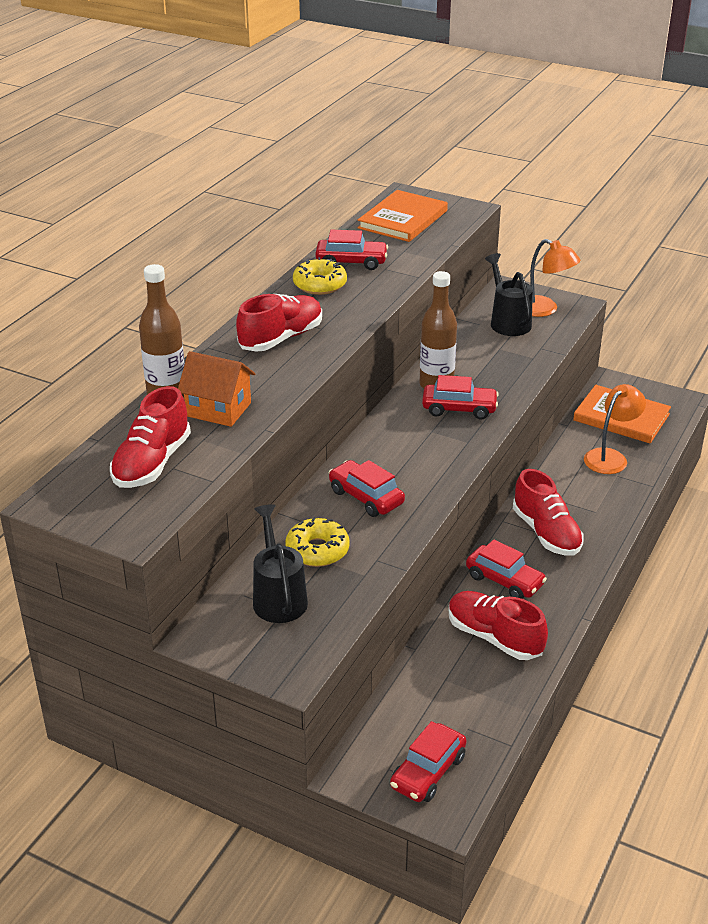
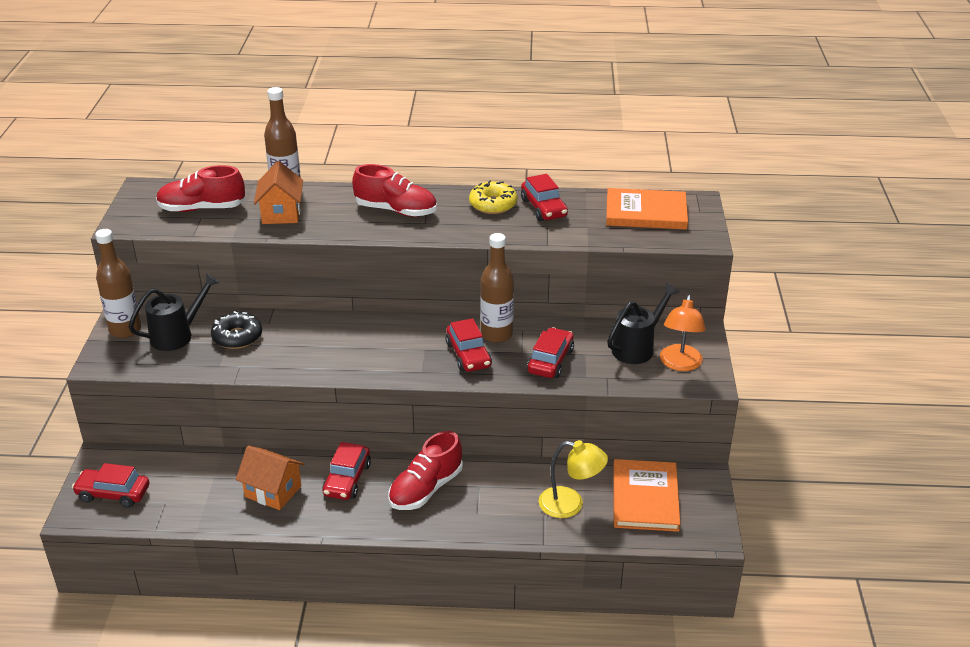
camera: 65 degrees right, 0 degrees up
yellow donut [285,517,350,567] -> black donut [211,311,262,349]
red car [329,460,405,517] -> red car moved to [527,327,574,378]
red shoe [449,591,548,660] -> orange house [236,446,304,510]
orange lamp [584,384,646,474] -> yellow lamp [539,440,608,518]
none -> brown bottle [95,229,142,338]

